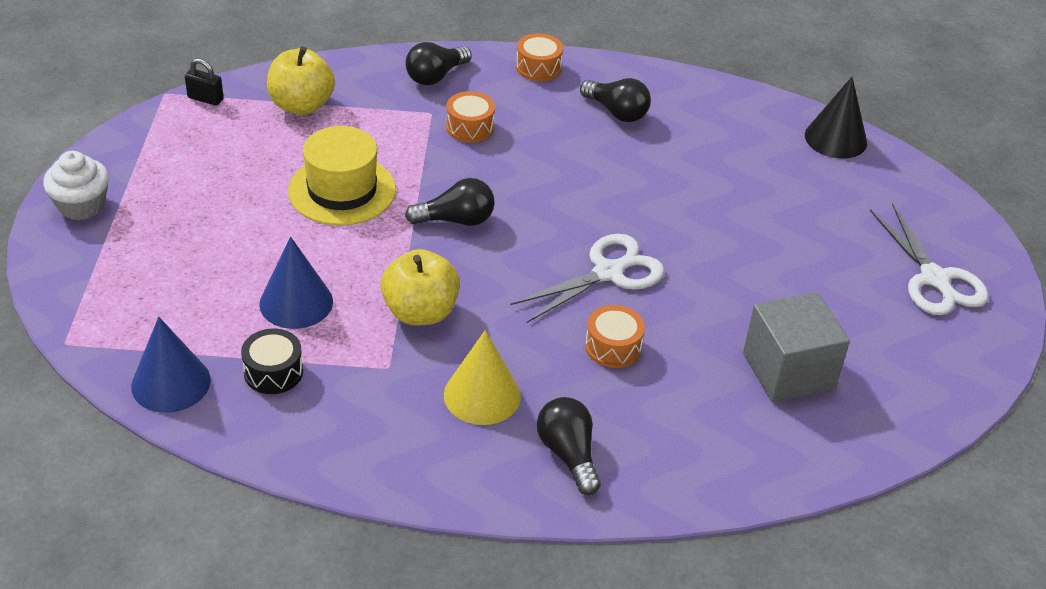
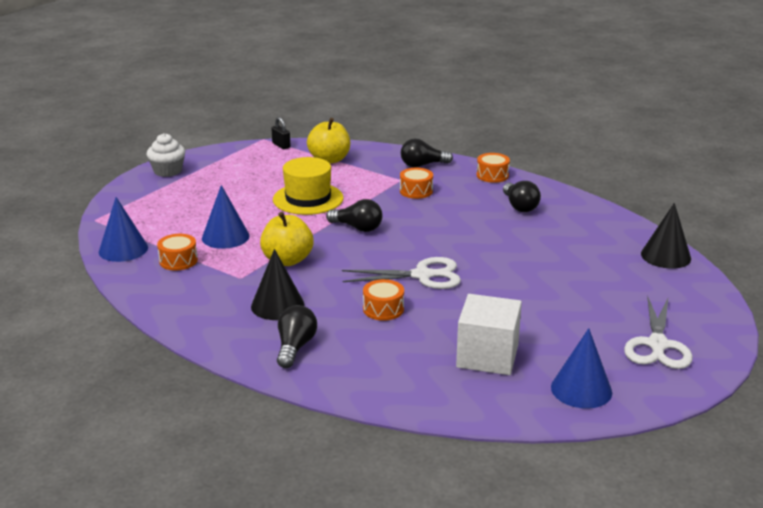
camera: 35 degrees right, 15 degrees down
black drum [241,328,303,394] -> orange drum [157,234,198,271]
yellow cone [444,330,521,425] -> black cone [251,249,304,320]
grey cube [743,292,850,403] -> white cube [456,294,522,375]
none -> blue cone [551,328,612,409]

